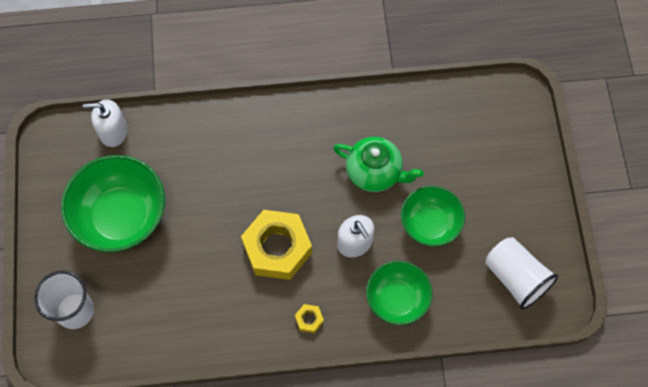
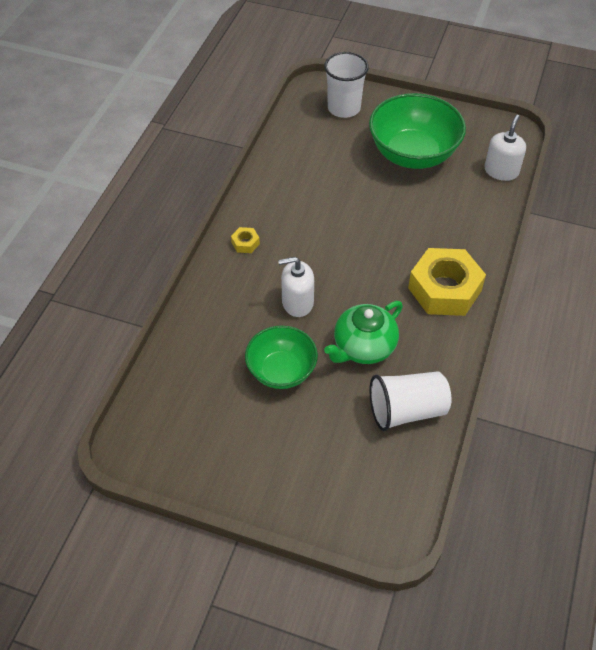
camera: 115 degrees right, 15 degrees down
yellow nut [241,210,312,280] -> yellow nut moved to [408,248,486,316]
green bowl [366,261,432,325] -> none
white cup [485,237,558,309] -> white cup moved to [369,371,452,431]

